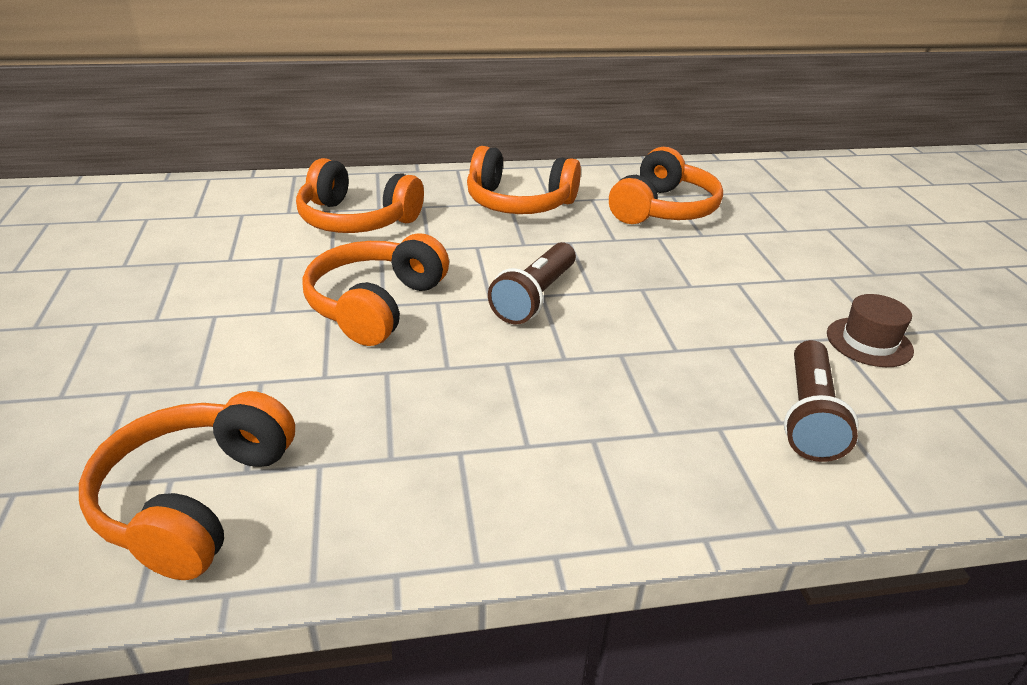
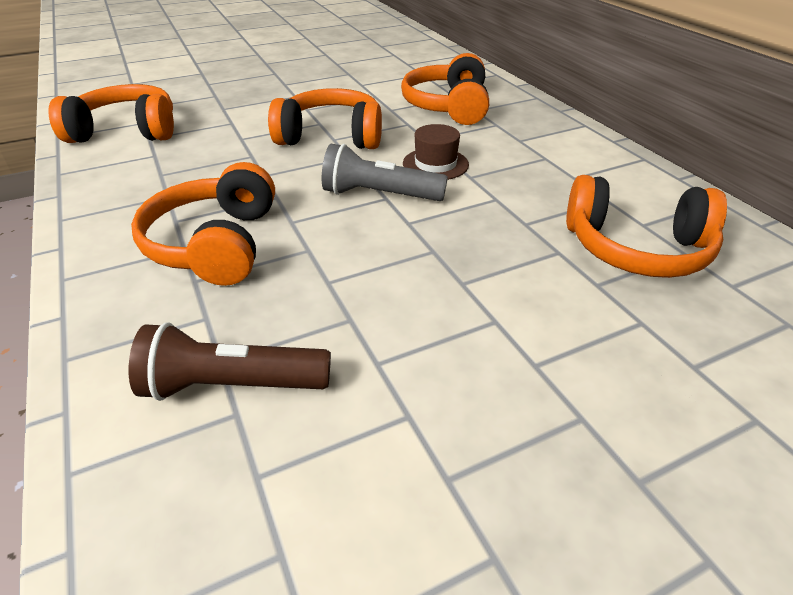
camera: 75 degrees right, 5 degrees up
orange headphones [467,146,581,214] -> orange headphones moved to [131,162,275,286]
brown flashlight [488,242,576,324] -> grey flashlight [322,144,448,201]
brown hat [827,294,914,367] -> brown hat moved to [403,124,469,180]

